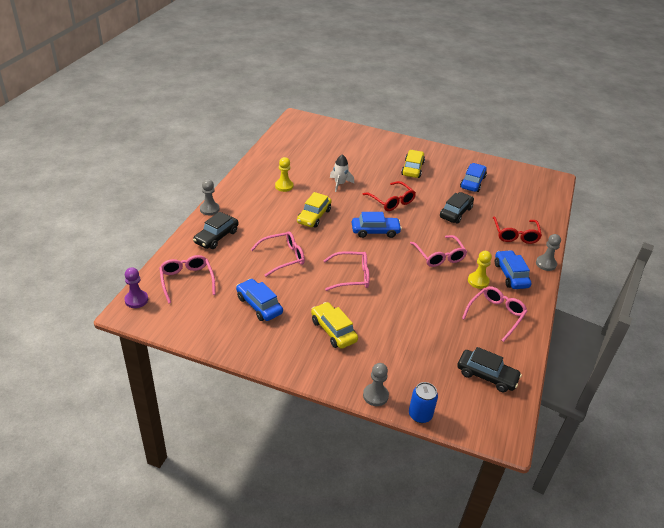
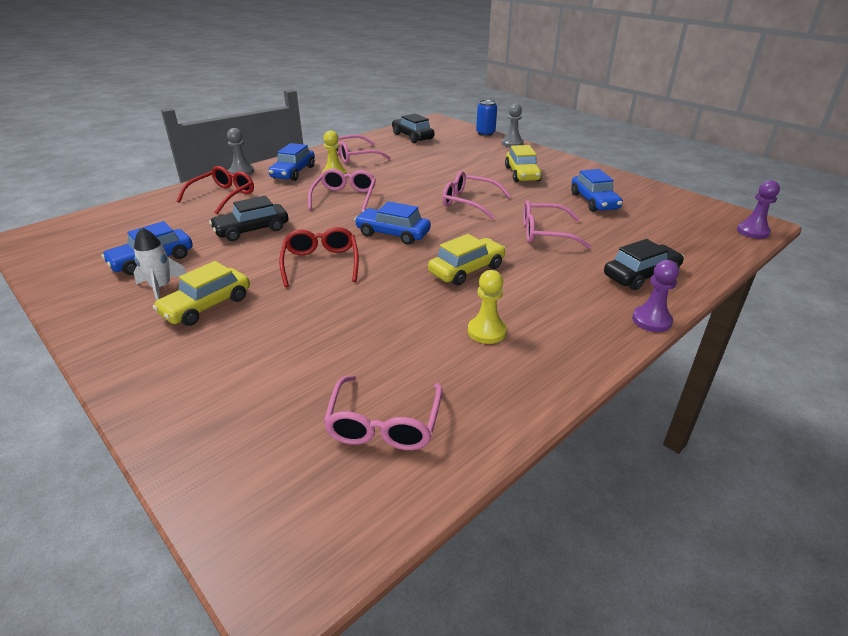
camera: 150 degrees left, 5 degrees down
pink glasses [159,255,216,304] -> pink glasses moved to [323,375,442,450]
grey pawn [200,179,219,215] -> purple pawn [632,260,679,332]
white rocket [330,154,354,192] -> white rocket moved to [134,228,186,301]

